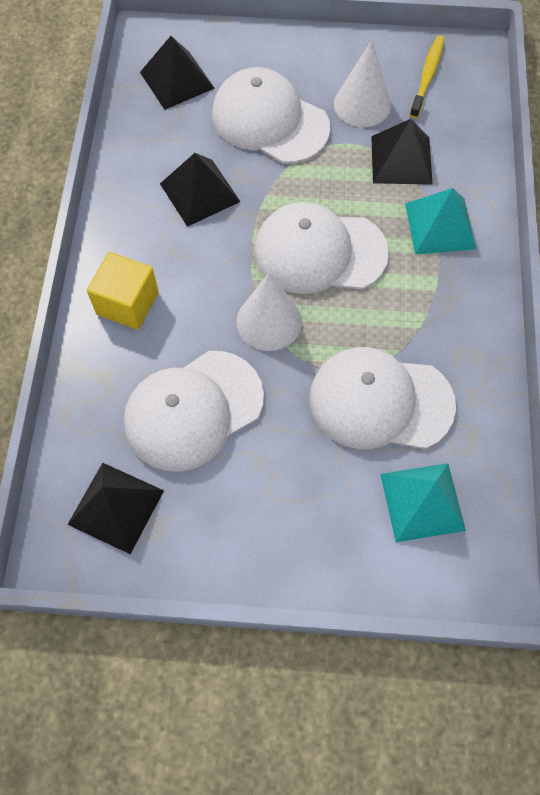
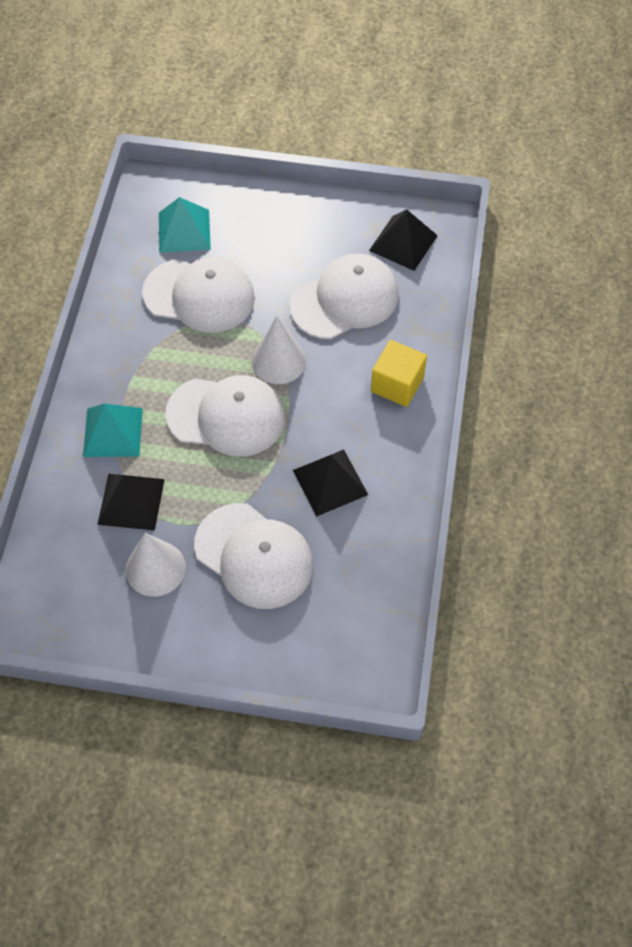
camera: 175 degrees left, 5 degrees down
black pyramid [140,36,215,110] -> none
yellow toothbrush [410,35,444,118] -> none

